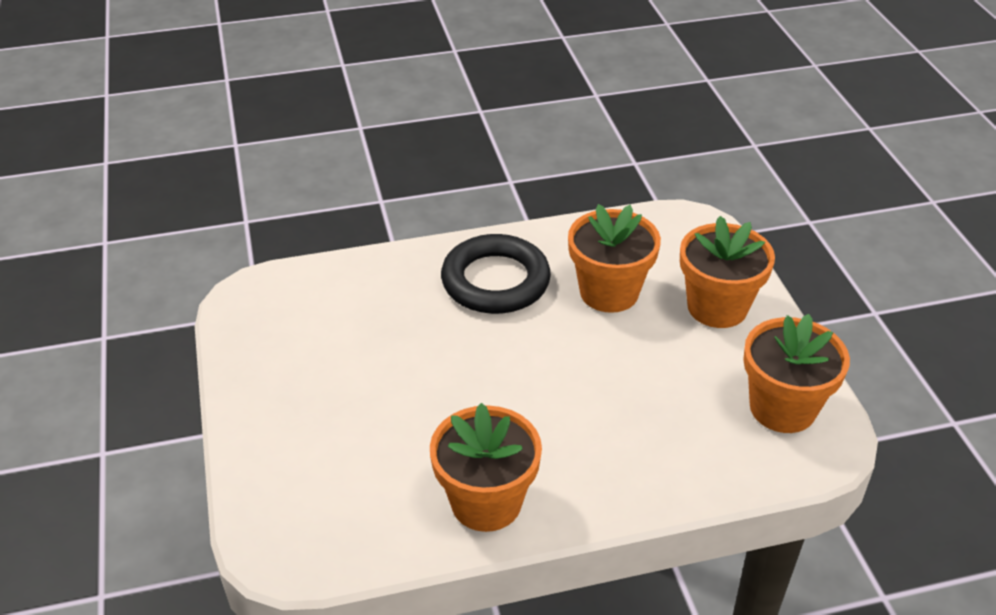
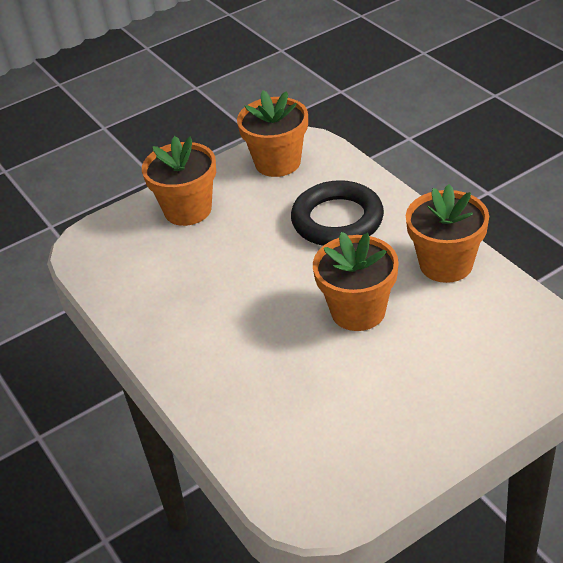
camera: 105 degrees left, 0 degrees up
black ring [441,234,551,314] -> black ring moved to [291,180,384,246]
orange flower pot [568,204,661,313] -> orange flower pot moved to [313,232,399,331]

